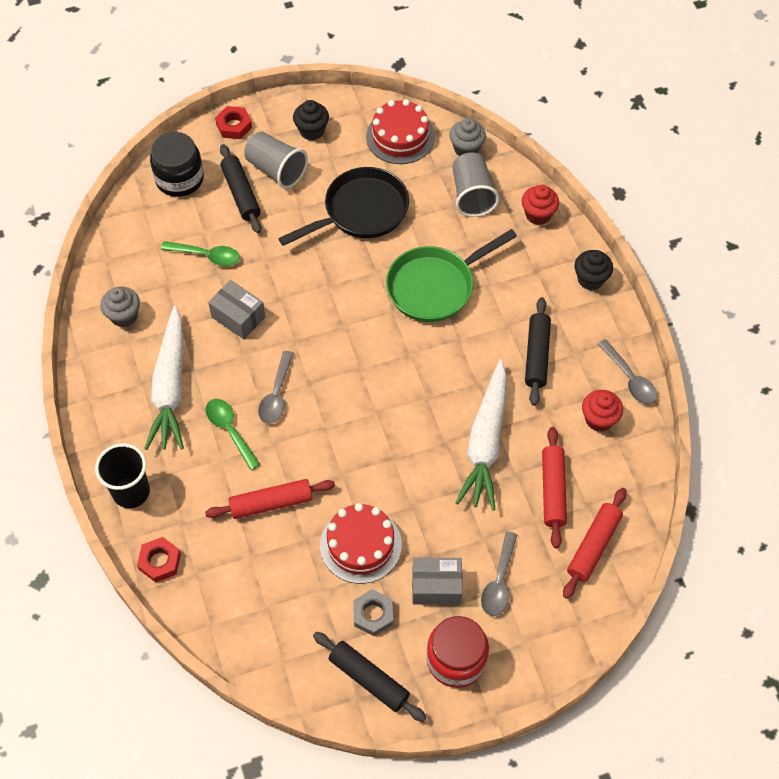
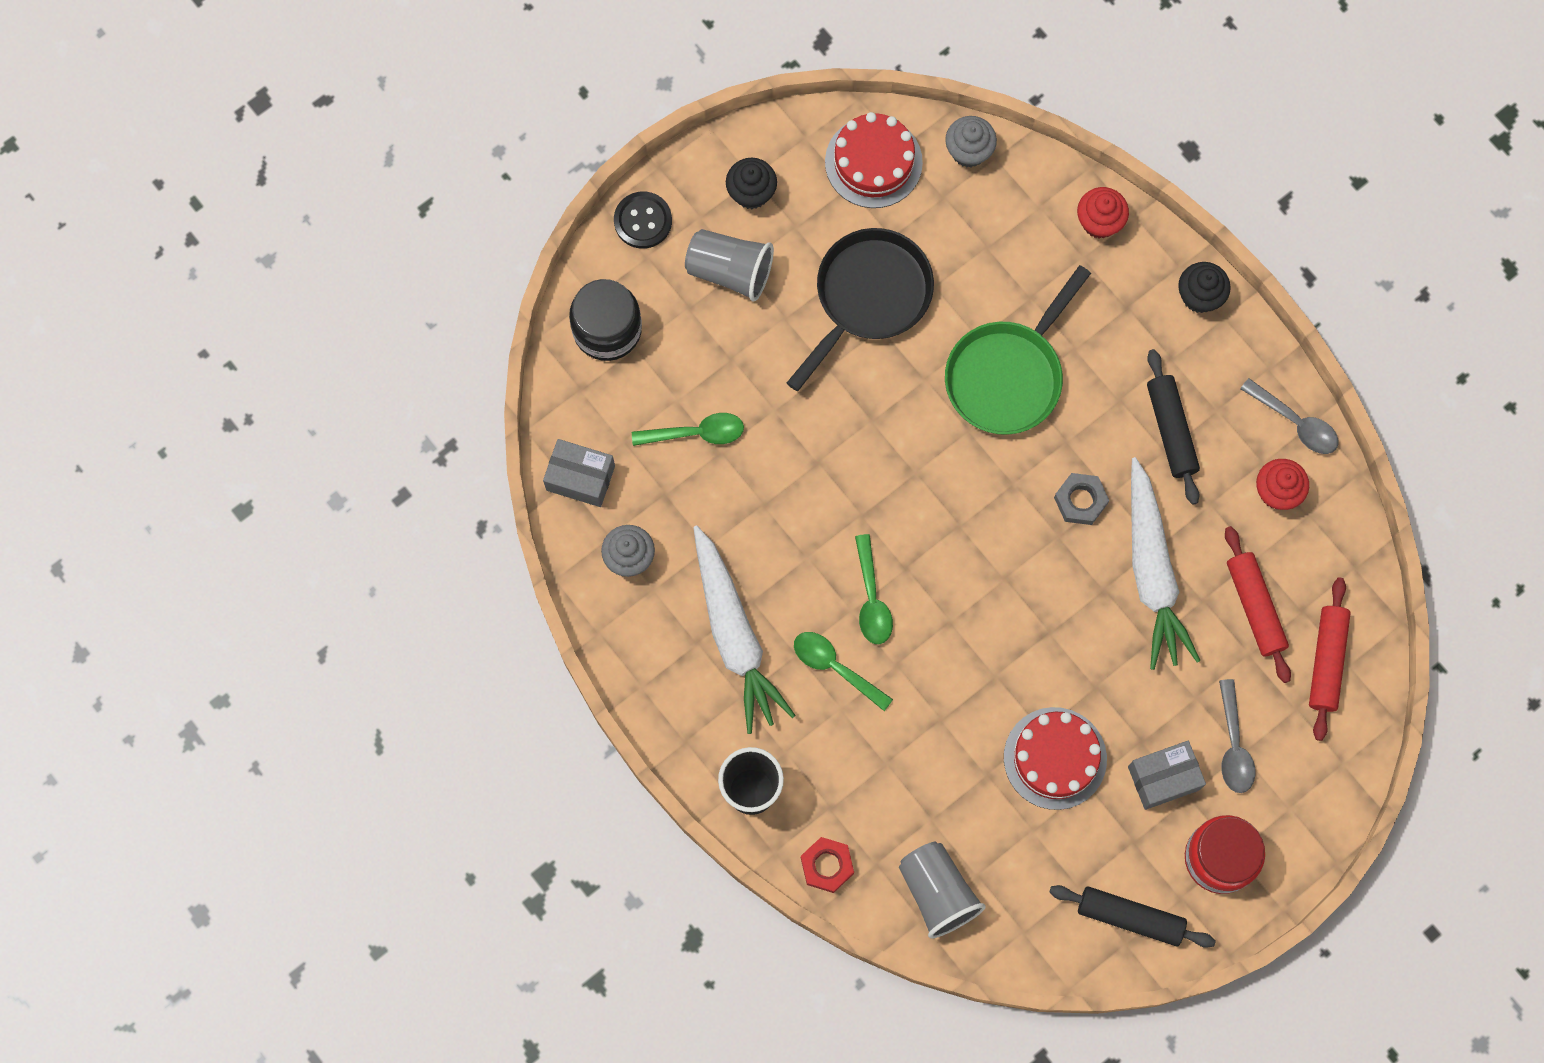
camera: 20 degrees left, 15 degrees up
red rolling pin [205,479,335,519] -> none
grey box [208,280,266,339] -> grey box moved to [543,439,615,507]
red nut [215,106,252,139] -> black button [614,191,672,249]
black rolling pin [220,144,261,233] -> none
grey spoon [258,351,294,424] -> green spoon [855,534,893,644]
grey nut [353,589,393,636] -> grey nut moved to [1054,473,1109,525]
grey cup [452,153,499,217] -> grey cup moved to [899,842,986,939]

